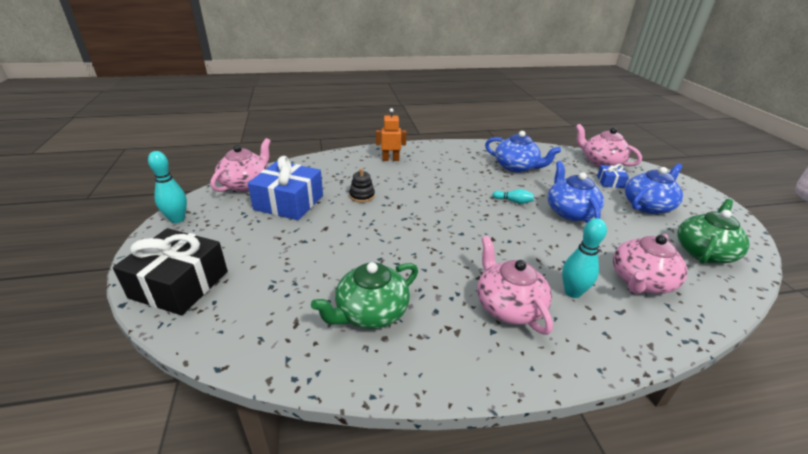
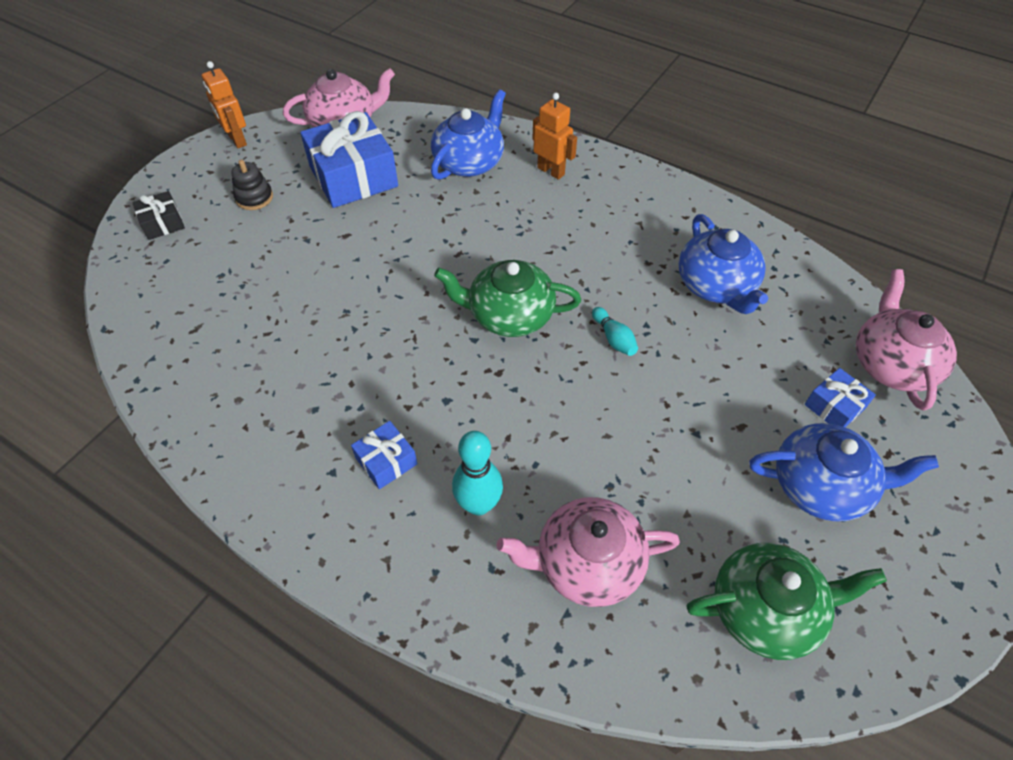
camera: 45 degrees right, 20 degrees up
black gift [113,228,228,315] -> black gift [132,191,185,240], size x0.48
turquoise bowling pin [148,151,187,223] -> orange robot [202,61,247,148]
green teapot [311,262,418,329] -> green teapot moved to [434,260,581,337]
black stacking toy [349,168,375,203] -> black stacking toy moved to [231,160,273,210]
pink teapot [477,236,553,335] -> blue gift [351,421,417,489]
blue teapot [548,161,604,223] -> blue teapot moved to [431,89,506,180]

